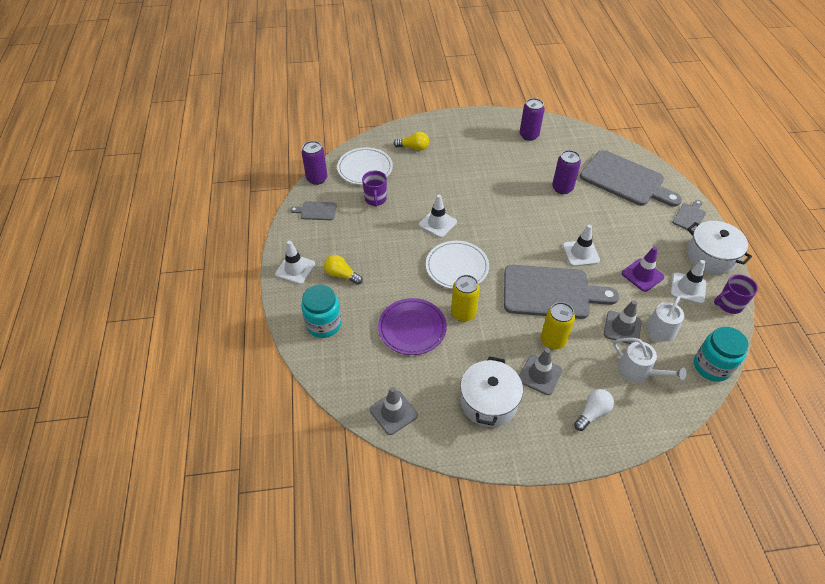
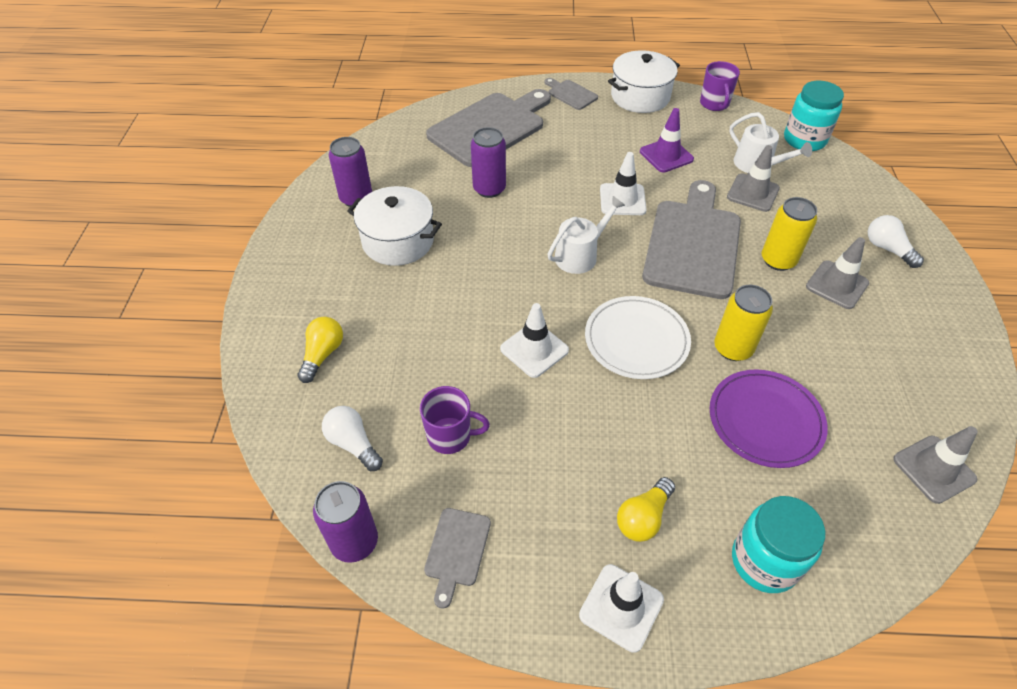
camera: 80 degrees left, 0 degrees up
white plate [337,147,393,185] -> white light bulb [322,406,383,471]
white pot [460,356,523,427] -> white pot moved to [347,186,442,266]
white watering can [613,338,686,383] -> white watering can moved to [547,196,625,274]
white traffic cone [670,260,706,304] -> none

